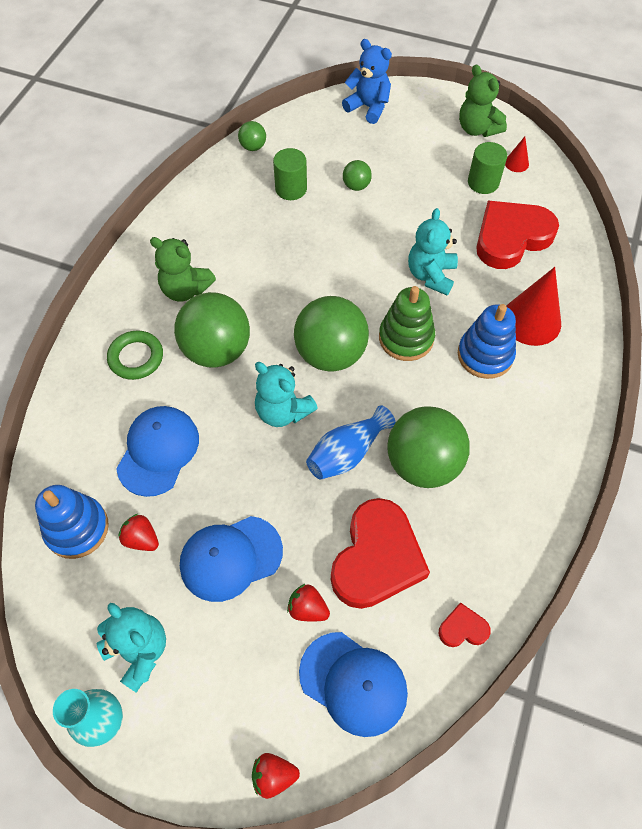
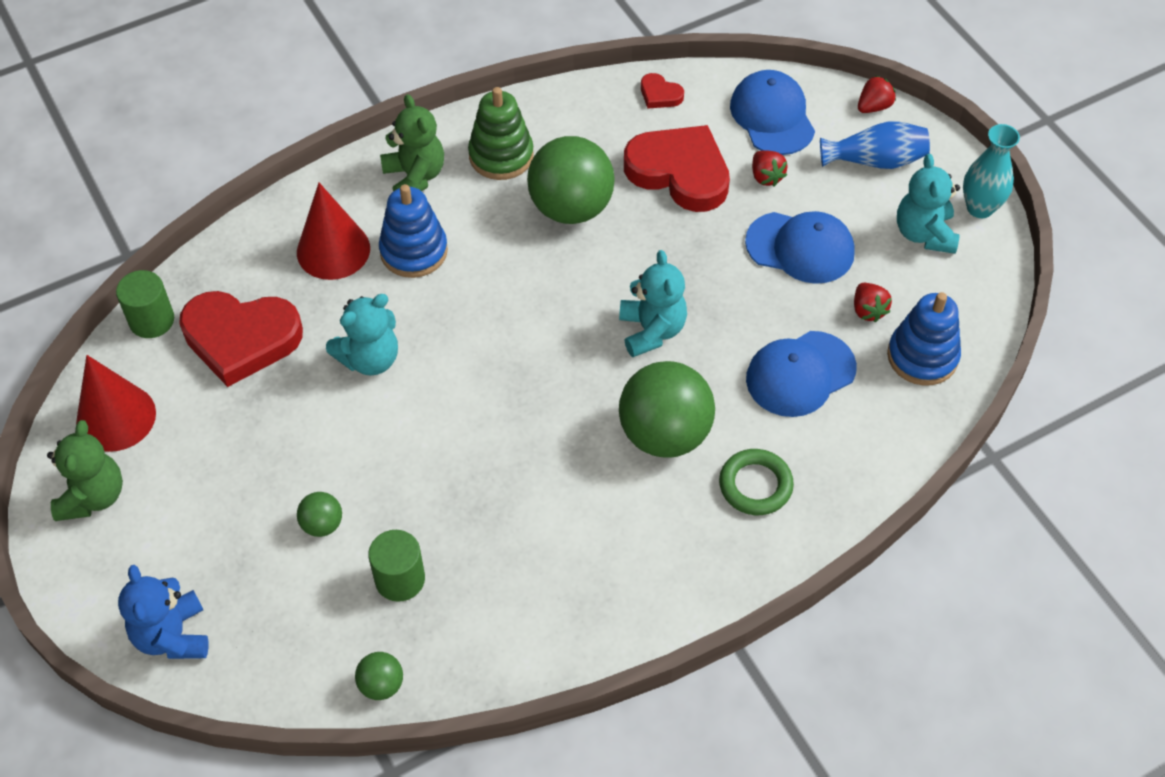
camera: 140 degrees left, 5 degrees down
green teddy bear [150,237,216,301] -> green teddy bear moved to [380,94,444,191]
red strawberry [252,753,300,799] -> red strawberry turned 75 degrees counterclockwise [858,76,896,113]
green ball [294,296,369,371] -> none
blue vase [306,405,396,480] -> blue vase moved to [820,121,930,169]
red heart [331,498,430,609] -> red heart turned 60 degrees clockwise [624,125,730,212]
green stacking toy [379,286,435,361] -> green stacking toy moved to [468,87,534,180]
green cylinder [468,142,507,194] -> green cylinder moved to [116,270,174,338]
red cone [505,137,529,172] -> red cone [76,355,156,452], size x2.14

